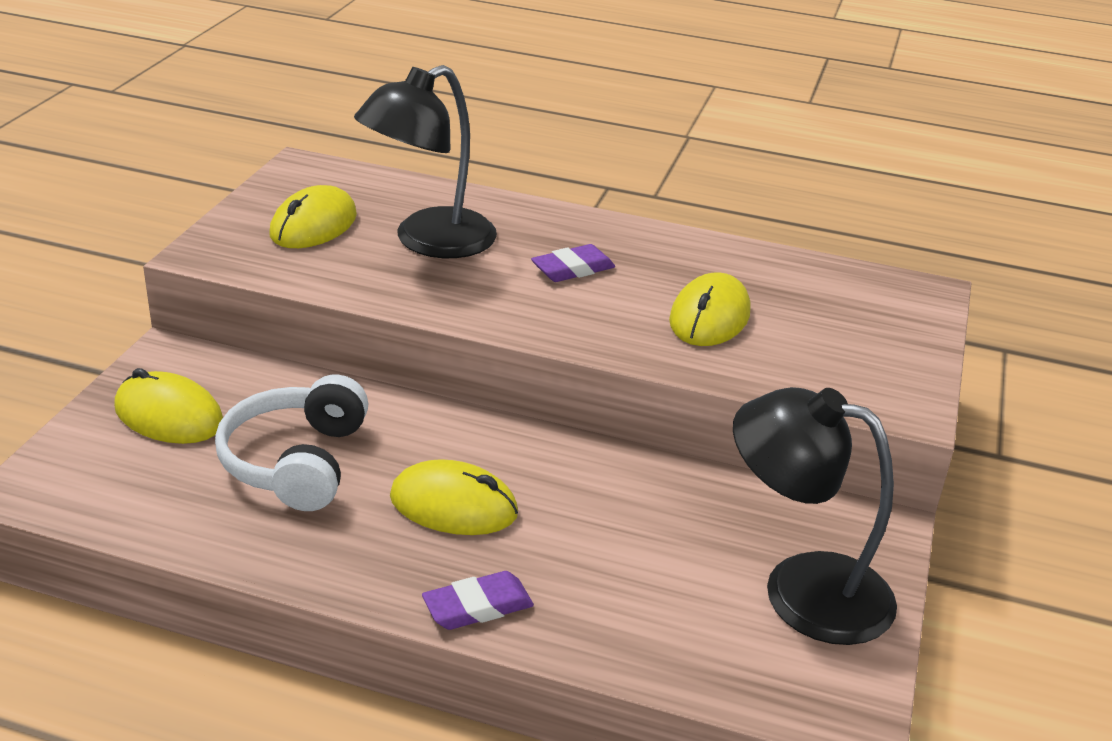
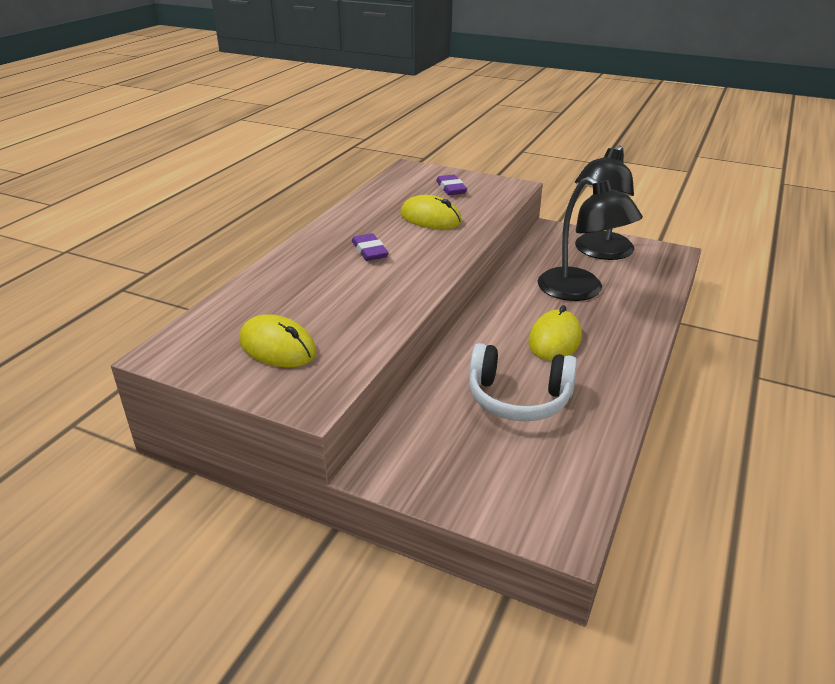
camera: 80 degrees left, 0 degrees up
yellow mouse [114,368,223,444] -> none
black lamp [354,65,497,258] -> black lamp moved to [538,177,643,301]
purple eraser [422,571,534,630] -> purple eraser moved to [436,175,467,195]

